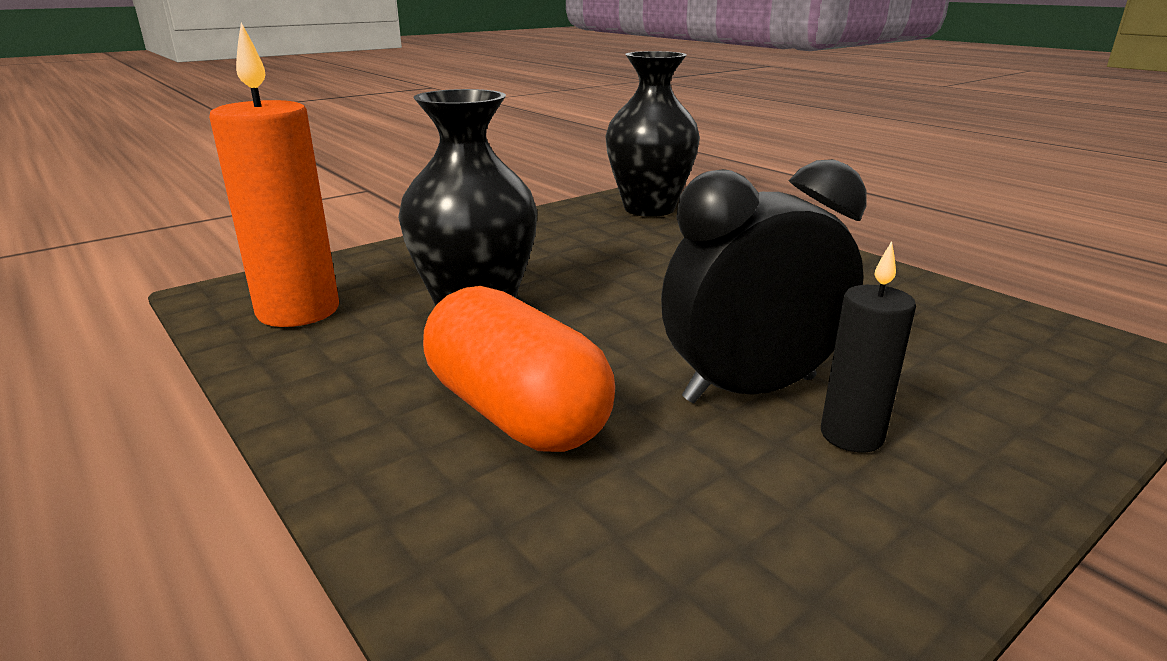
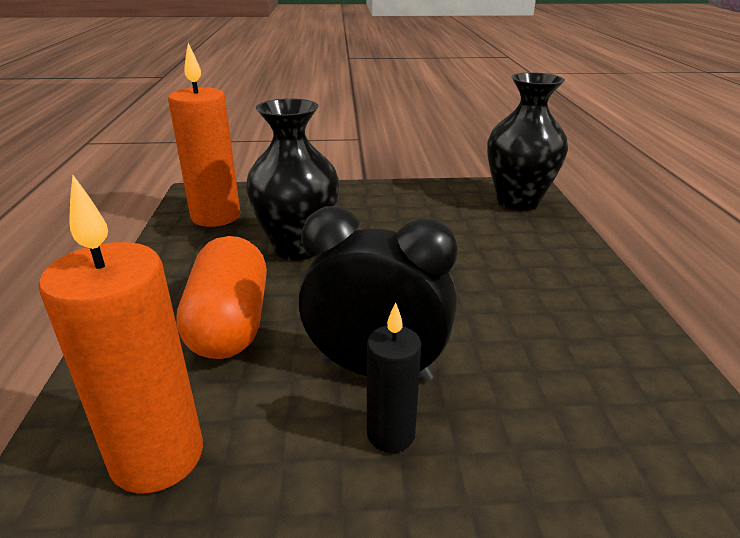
camera: 35 degrees right, 5 degrees up
none -> orange candle [39,175,203,494]

